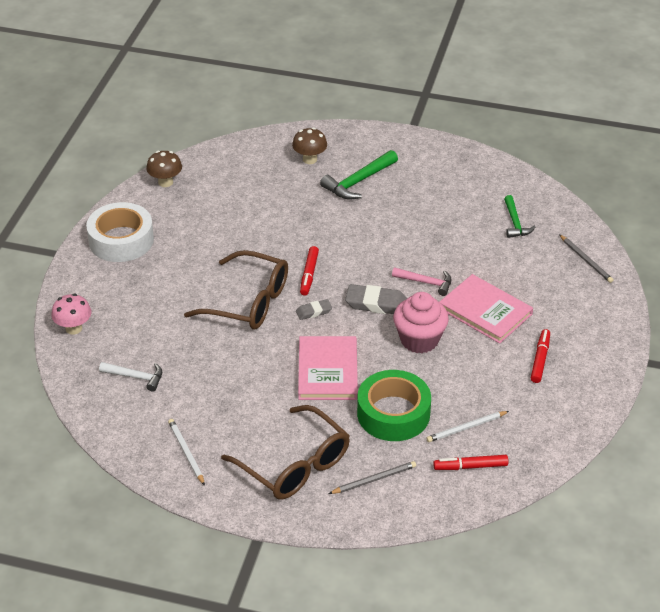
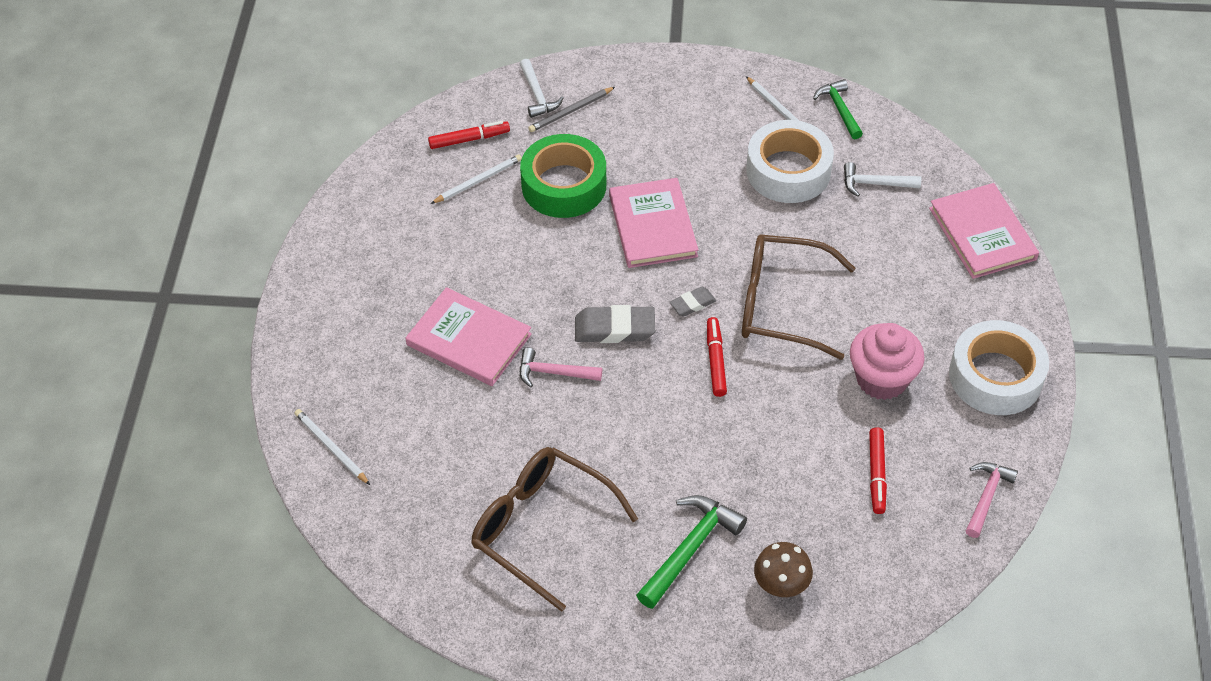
camera: 170 degrees right, 10 degrees up
pink mushroom [51,294,91,335] -> pink book [929,183,1039,279]
brown mushroom [146,151,182,187] -> pink hammer [966,462,1018,538]
brown glasses [221,405,350,499] -> brown glasses moved to [472,447,638,612]
pink cupcake [393,292,449,353] -> pink cupcake moved to [850,323,925,400]
green hammer [504,195,535,238] -> green hammer moved to [813,79,863,139]
red marker [531,329,550,383] -> red marker moved to [869,427,887,514]
grey pencil [559,234,613,283] -> white pencil [294,409,370,485]
none -> white hammer [520,59,564,118]
none -> white tape [746,120,834,203]

